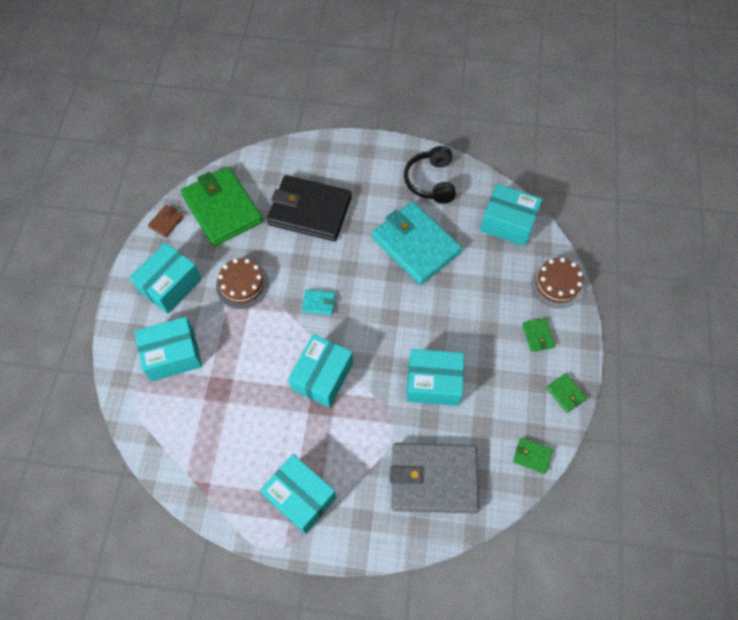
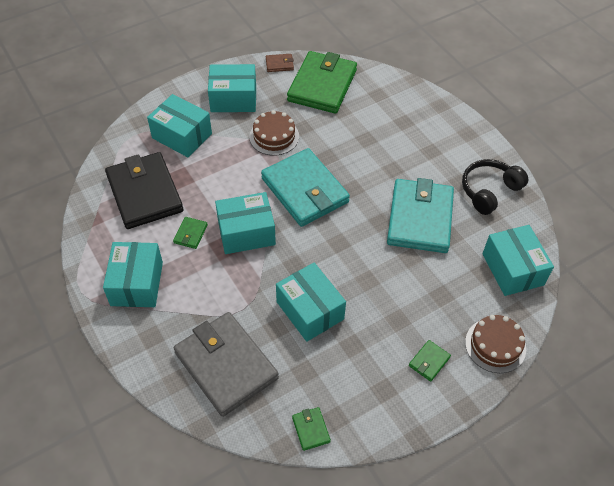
camera: 50 degrees right, 10 degrees down
black wallet [267,175,352,241] -> black wallet moved to [105,152,183,229]
turquoise wallet [302,289,335,315] -> turquoise wallet [261,148,350,227], size x2.48
green wallet [546,374,587,413] -> green wallet moved to [173,217,208,249]

